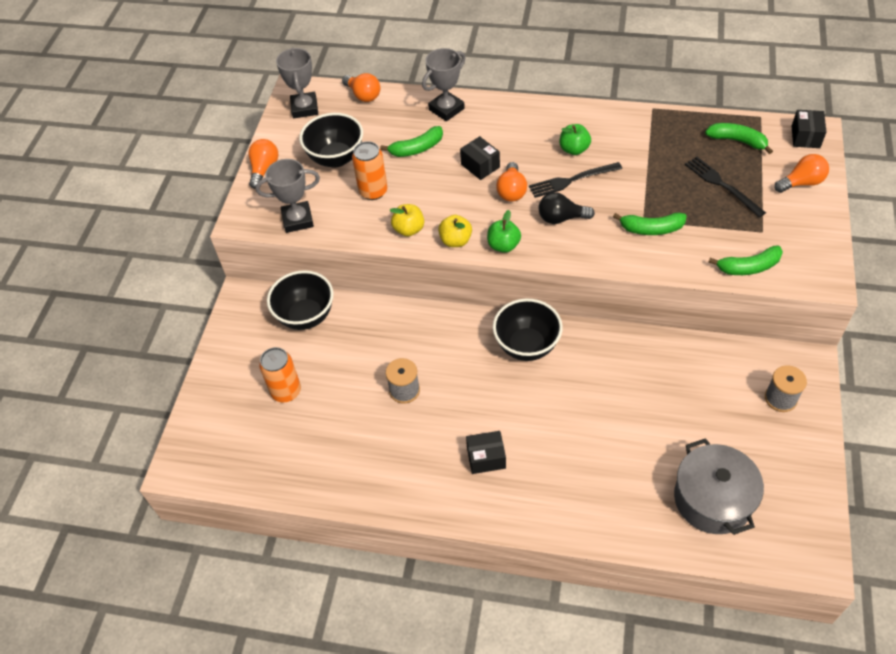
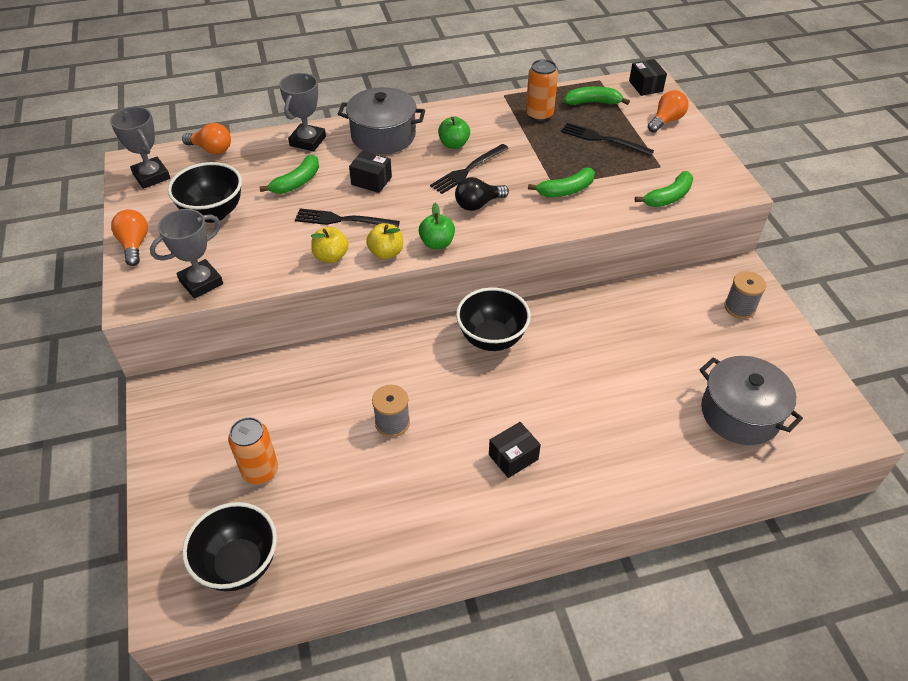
camera: 30 degrees left, 5 degrees down
black bowl [267,270,334,330] -> black bowl moved to [182,502,277,591]
orange can [352,141,387,200] -> orange can moved to [526,59,558,121]
orange light bulb [496,162,527,202] -> none
none -> black fork [295,208,400,228]
none -> grey pot [338,87,425,154]

